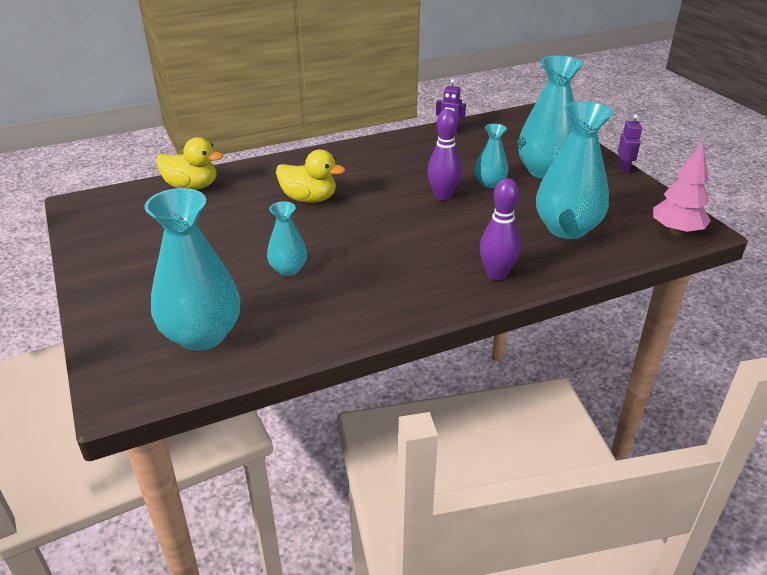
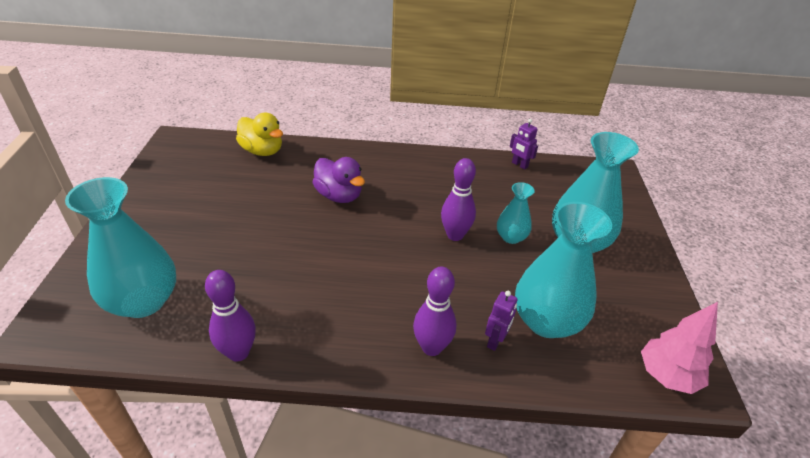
camera: 25 degrees right, 5 degrees up
turquoise vase [267,201,307,276] -> none
yellow duck [276,149,345,203] -> purple duck [312,157,365,203]
purple robot [618,114,642,174] -> purple robot moved to [485,291,518,351]
none -> purple bowling pin [205,270,256,362]

